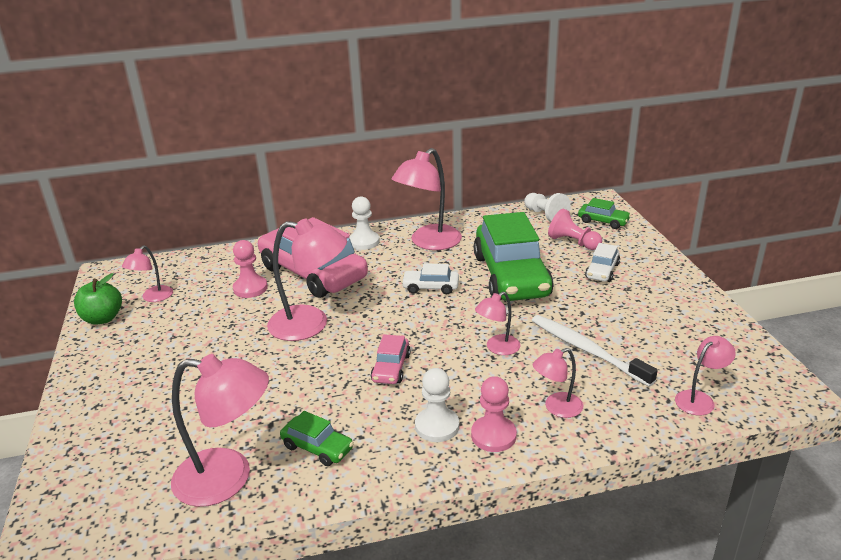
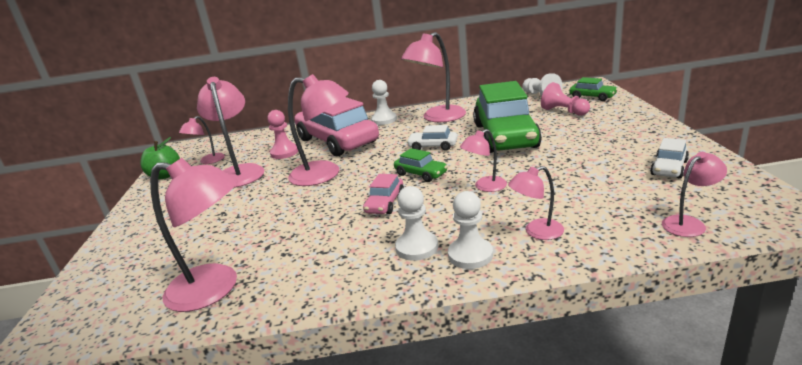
camera: 10 degrees right, 5 degrees down
green car [280,411,354,466] -> green car moved to [394,148,448,182]
pink pawn [471,376,517,452] -> white pawn [448,191,493,269]
white toothbrush [532,315,658,387] -> none
white car [585,243,620,282] -> white car moved to [650,138,689,178]
none -> pink lamp [197,77,264,188]

